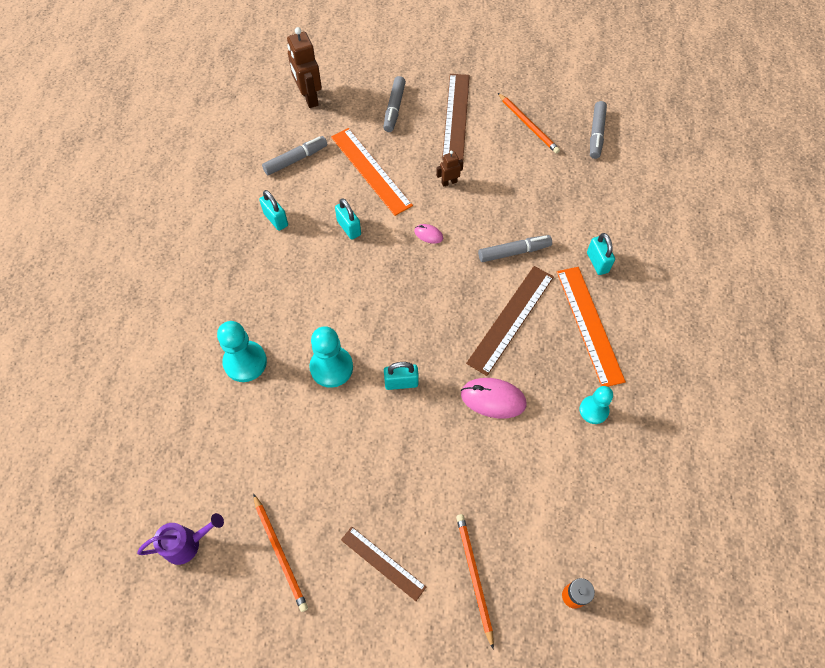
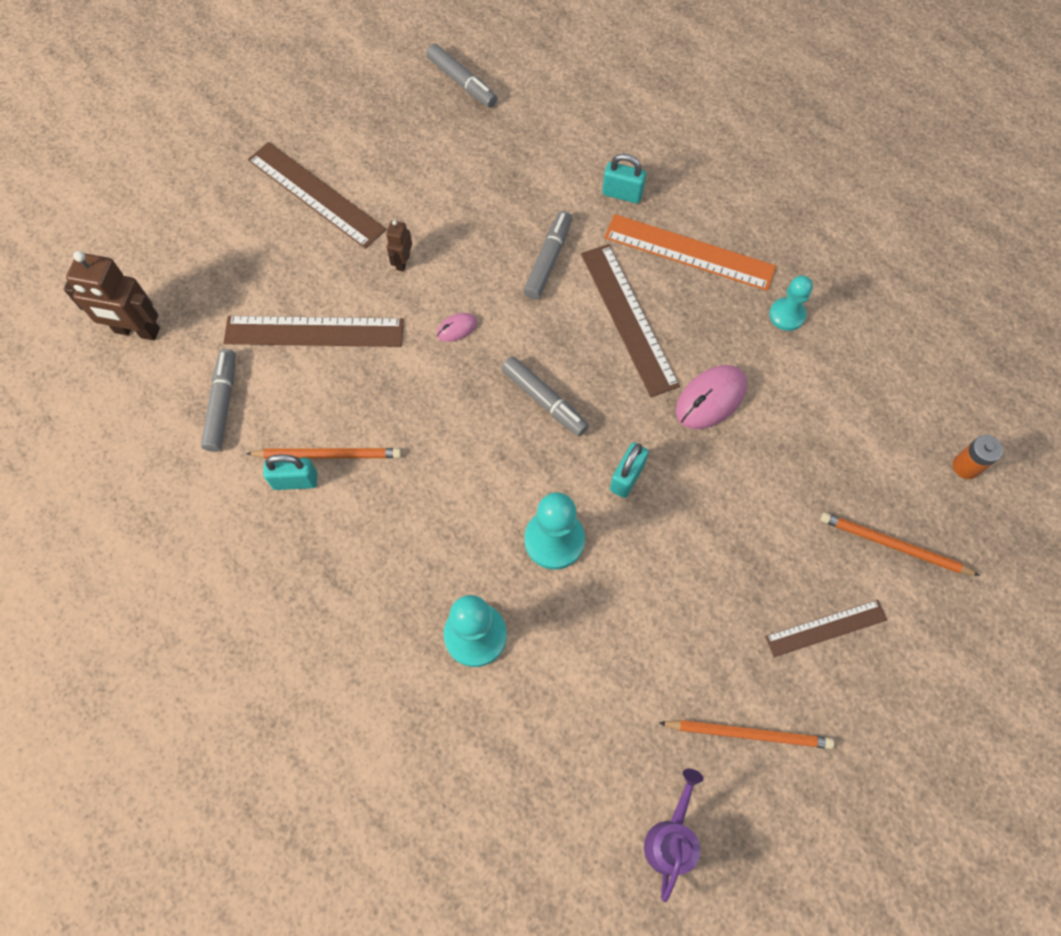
camera: 55 degrees left, 5 degrees up
orange ruler [331,128,413,216] -> brown ruler [223,316,404,347]
turquoise padlock [335,198,361,240] -> none
grey marker [383,76,406,132] -> grey marker moved to [502,356,589,436]
orange pencil [498,93,560,154] -> orange pencil moved to [246,448,401,459]

